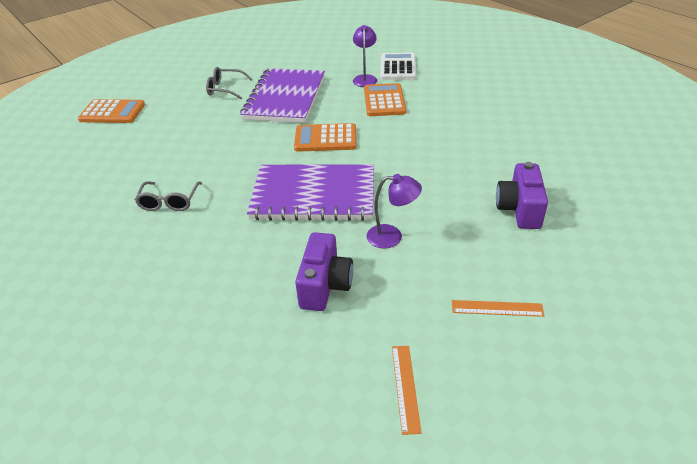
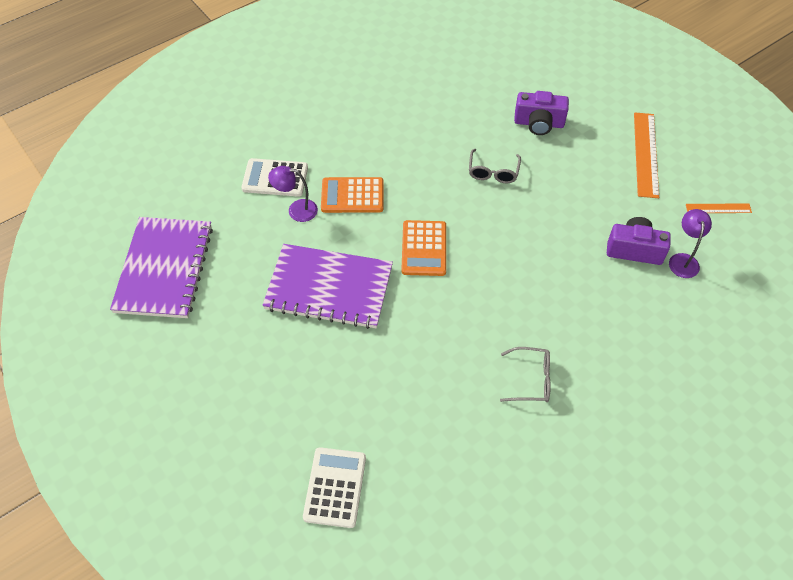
camera: 90 degrees left, 15 degrees up
orange calculator [78,99,145,123] -> white calculator [303,447,366,528]
grey glasses [206,67,252,99] -> grey glasses moved to [469,149,521,183]
purple notebook [247,164,374,221] -> purple notebook moved to [110,217,213,318]
purple lamp [367,174,422,249] -> purple lamp moved to [669,209,712,278]
orange ruler [452,300,545,317] -> orange ruler [634,112,659,198], size x1.83

